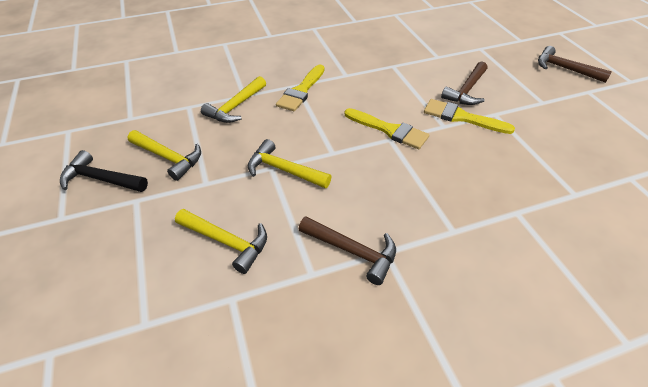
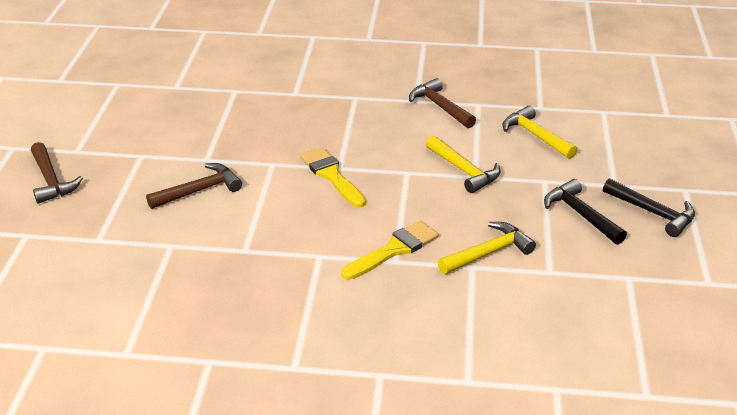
camera: 155 degrees left, 10 degrees down
yellow hammer [127,130,201,181] -> black hammer [544,179,627,245]
yellow brush [424,99,515,134] -> none

